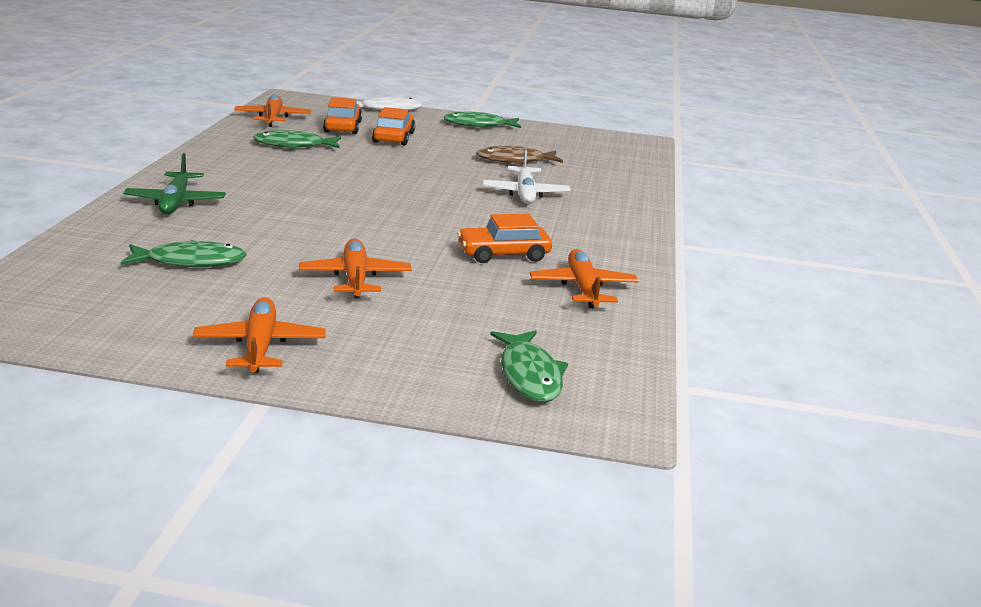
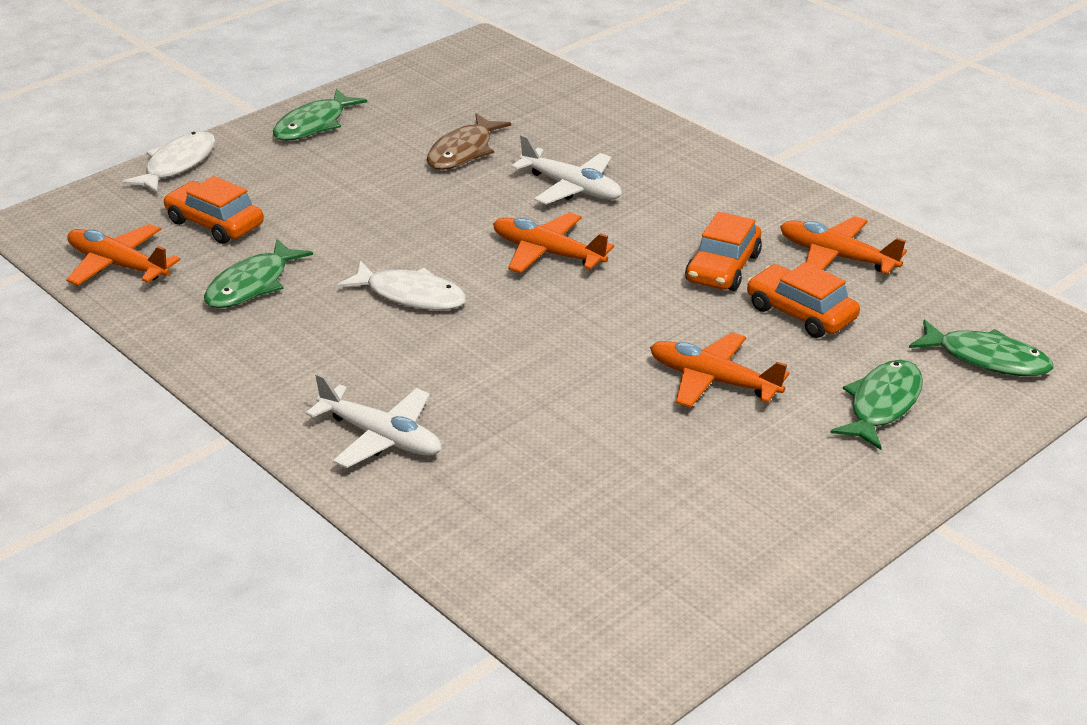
camera: 50 degrees left, 10 degrees up
green fish [121,240,247,267] -> green fish moved to [830,360,923,450]
green plane [123,153,226,214] -> white plane [306,373,442,468]
orange plane [193,297,326,373] -> orange plane moved to [493,212,614,273]
orange car [372,107,415,146] -> orange car moved to [747,262,860,338]
none -> white fish [337,261,467,310]

